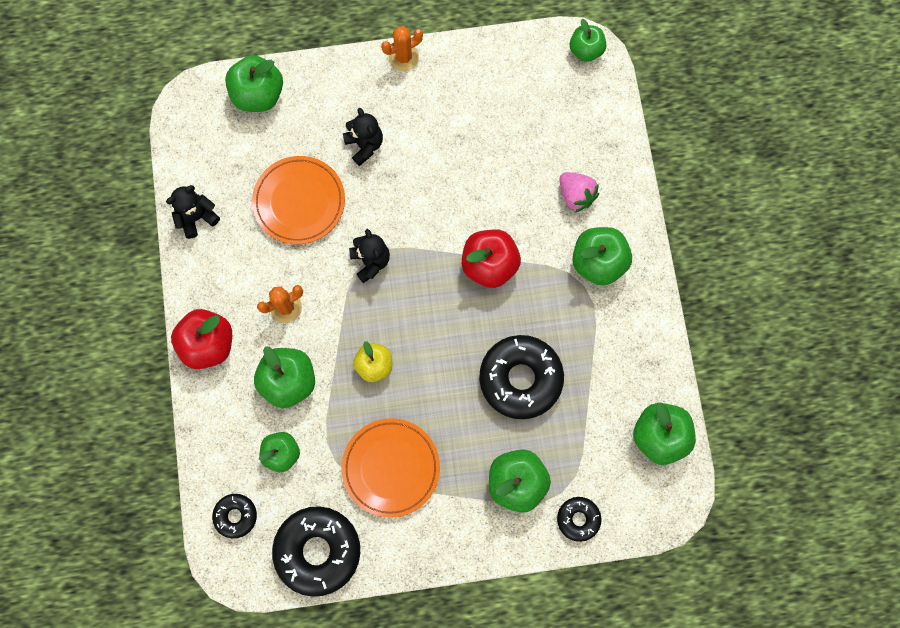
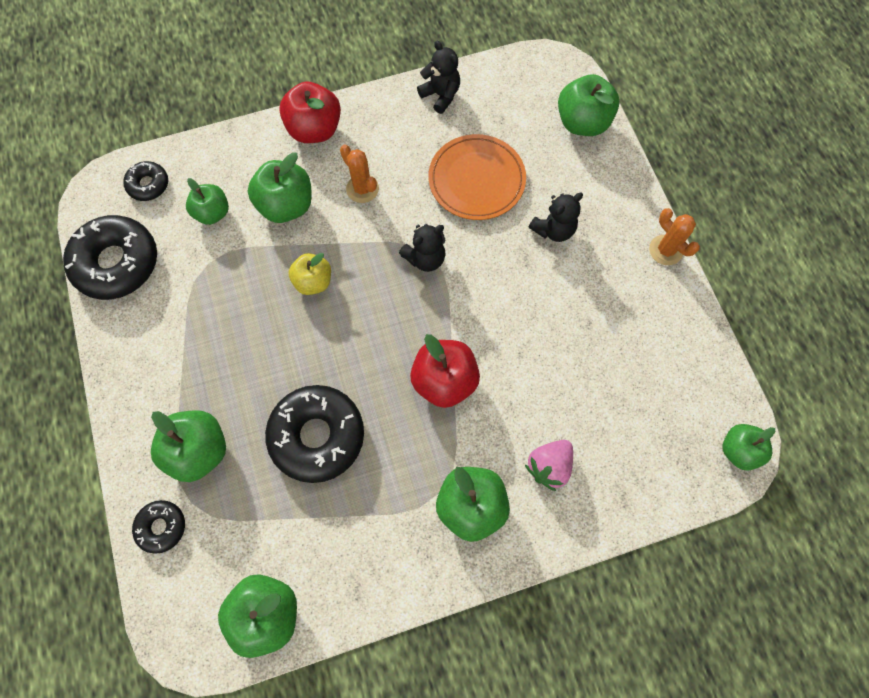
camera: 80 degrees right, 5 degrees down
orange plate [341,418,440,518] -> none

